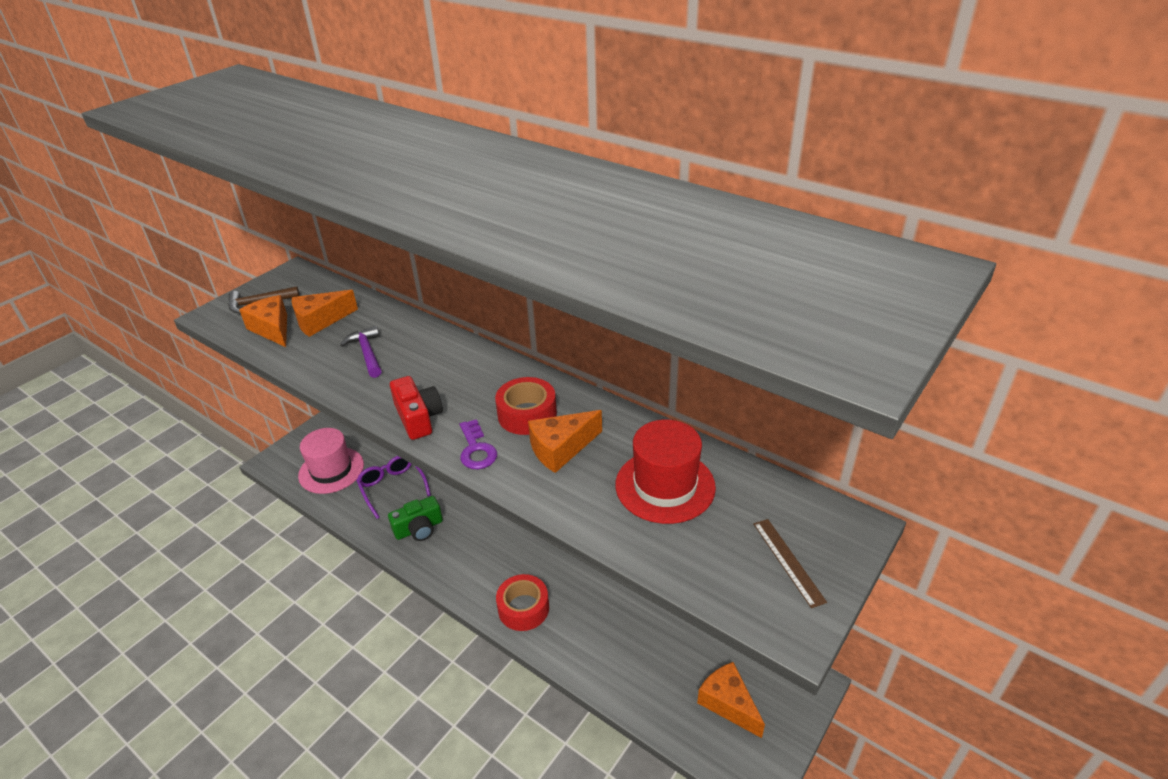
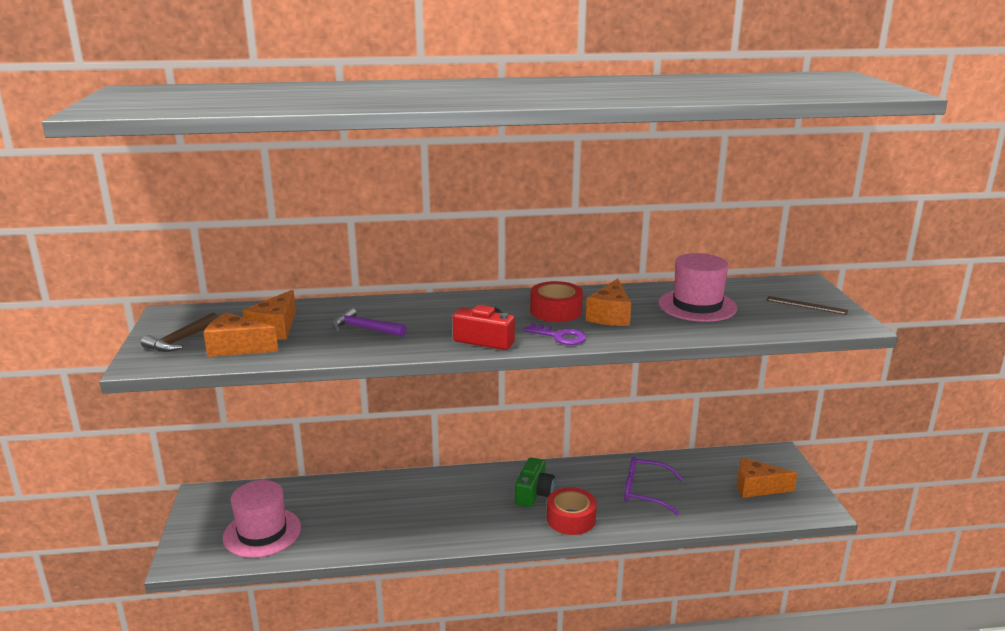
camera: 45 degrees left, 15 degrees down
purple glasses [356,456,431,519] -> purple glasses moved to [624,457,683,515]
green camera [388,496,443,541] -> green camera moved to [515,457,555,507]
red hat [615,419,716,524] -> pink hat [658,253,737,322]

